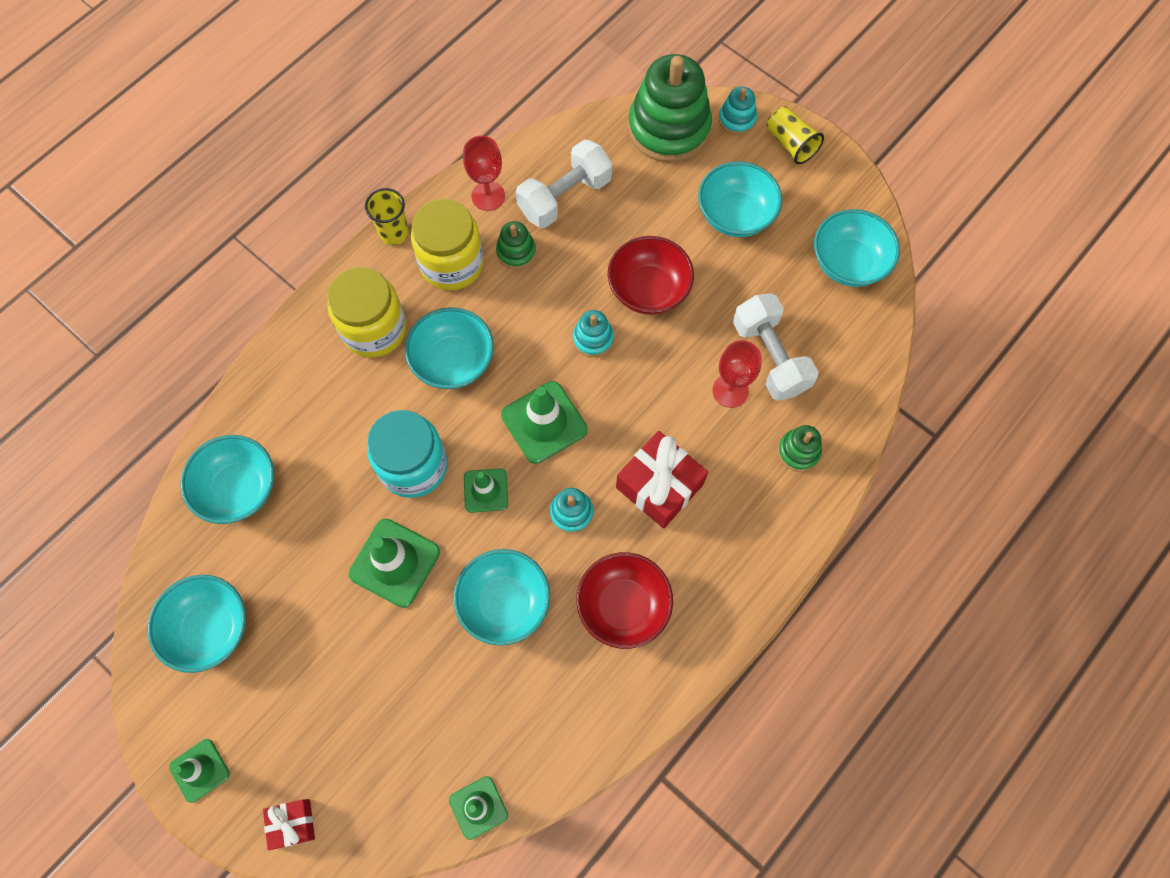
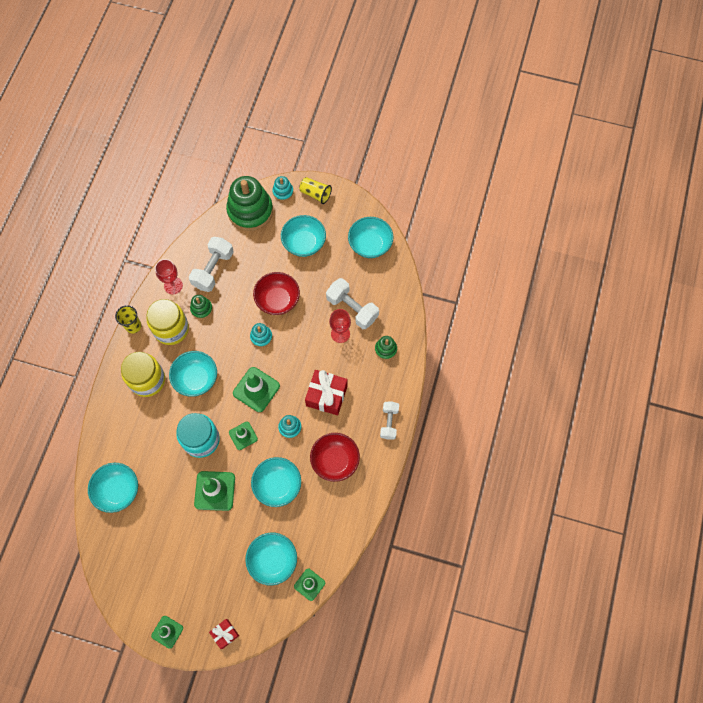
camera: 25 degrees left, 0 degrees up
turquoise bowl [147,575,246,673] -> turquoise bowl moved to [245,533,297,585]
none -> white dumbbell [380,401,399,440]

